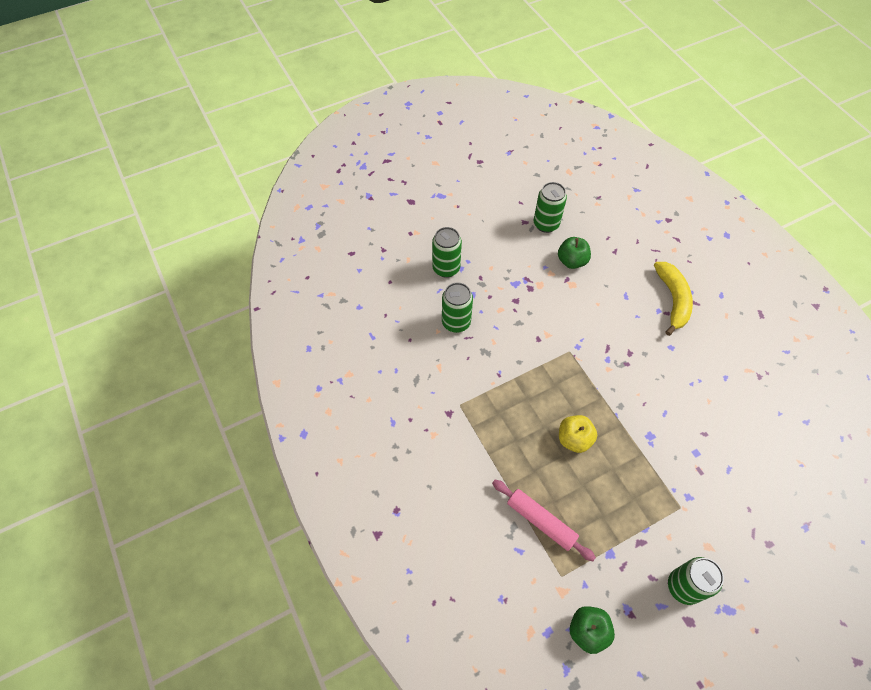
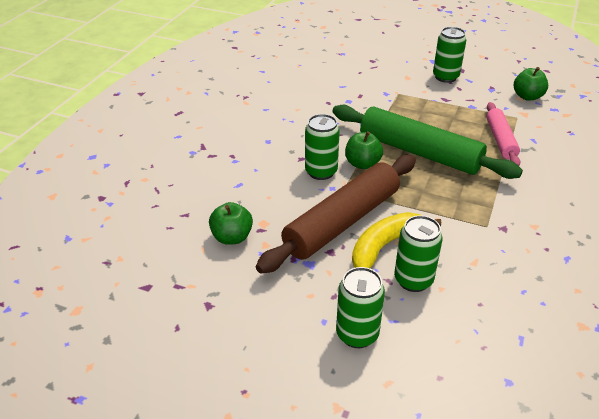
camera: 130 degrees left, 20 degrees down
green can [534,182,567,233] -> green can moved to [305,114,340,180]
yellow apple [559,415,597,453] -> green rolling pin [333,105,523,179]
yellow banana [654,262,693,336] -> yellow banana moved to [352,212,441,268]
none -> brown rolling pin [256,155,416,274]
none -> green apple [345,131,383,169]

